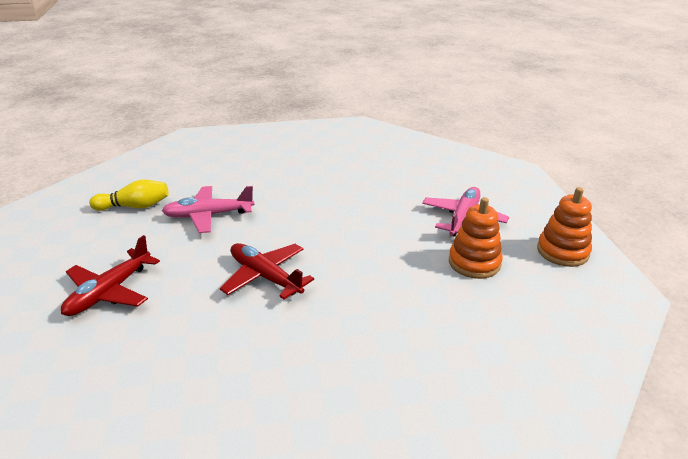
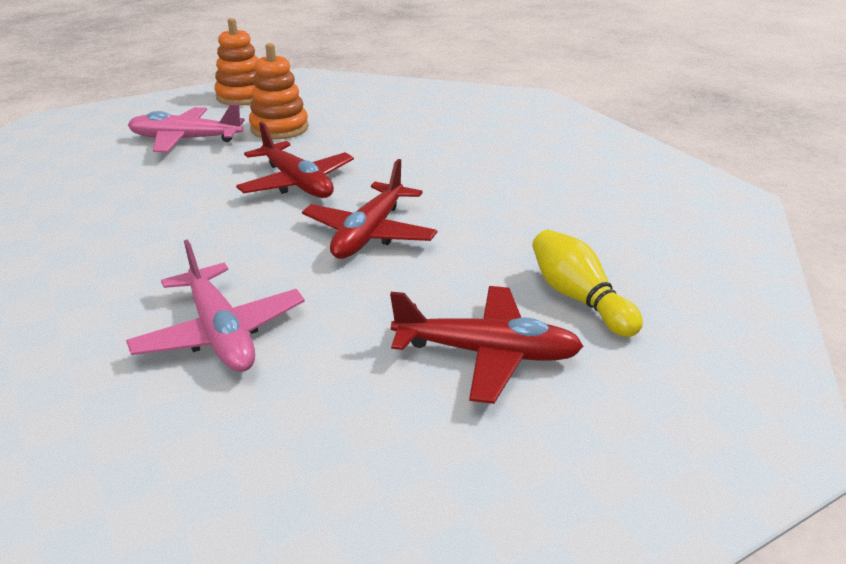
camera: 110 degrees left, 0 degrees up
yellow bowling pin [89,180,169,211] -> yellow bowling pin moved to [532,230,643,337]
none -> red plane [236,122,354,198]

